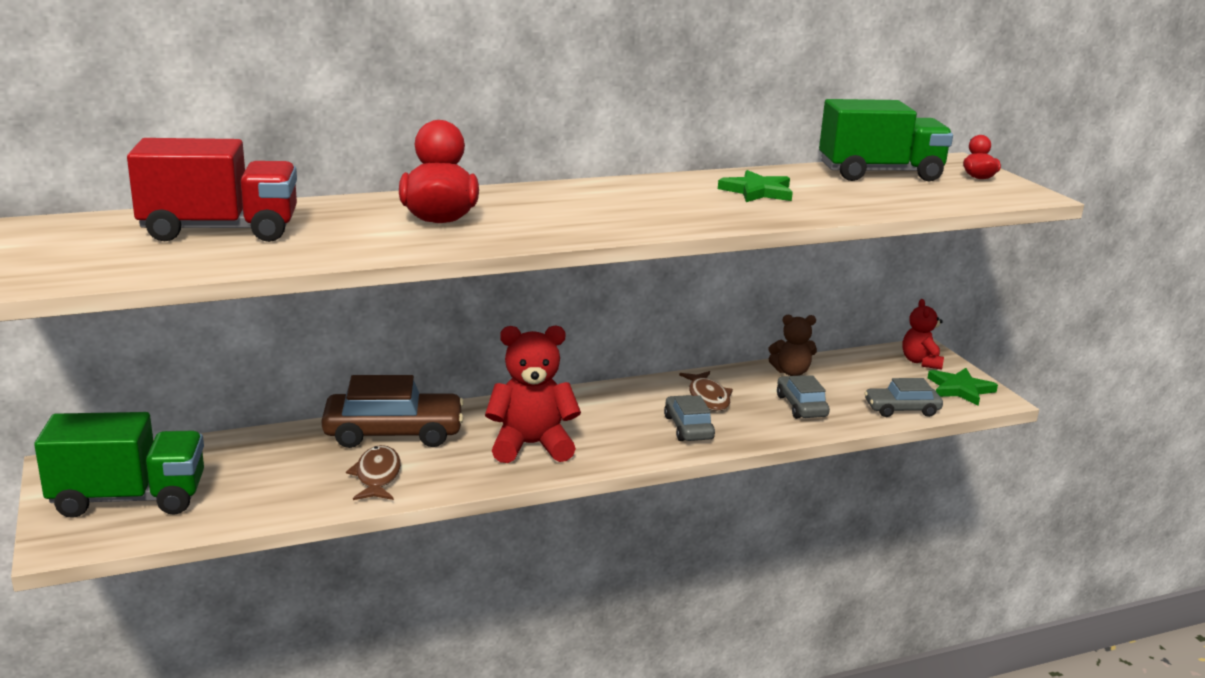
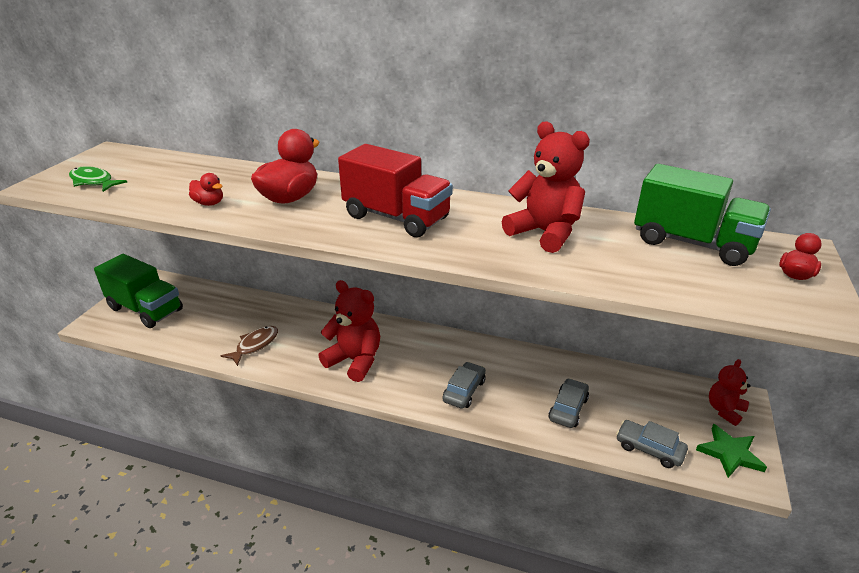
camera: 40 degrees right, 10 degrees up
red truck [127,138,297,242] -> red truck moved to [338,144,453,237]
brown car [322,375,464,448] -> none
brown fish [679,371,733,411] -> none
green star [718,170,793,202] -> red teddy bear [502,121,590,253]
brown teddy bear [769,315,817,376] -> none
none -> green fish [69,166,127,192]
none -> red duck [189,173,223,206]

